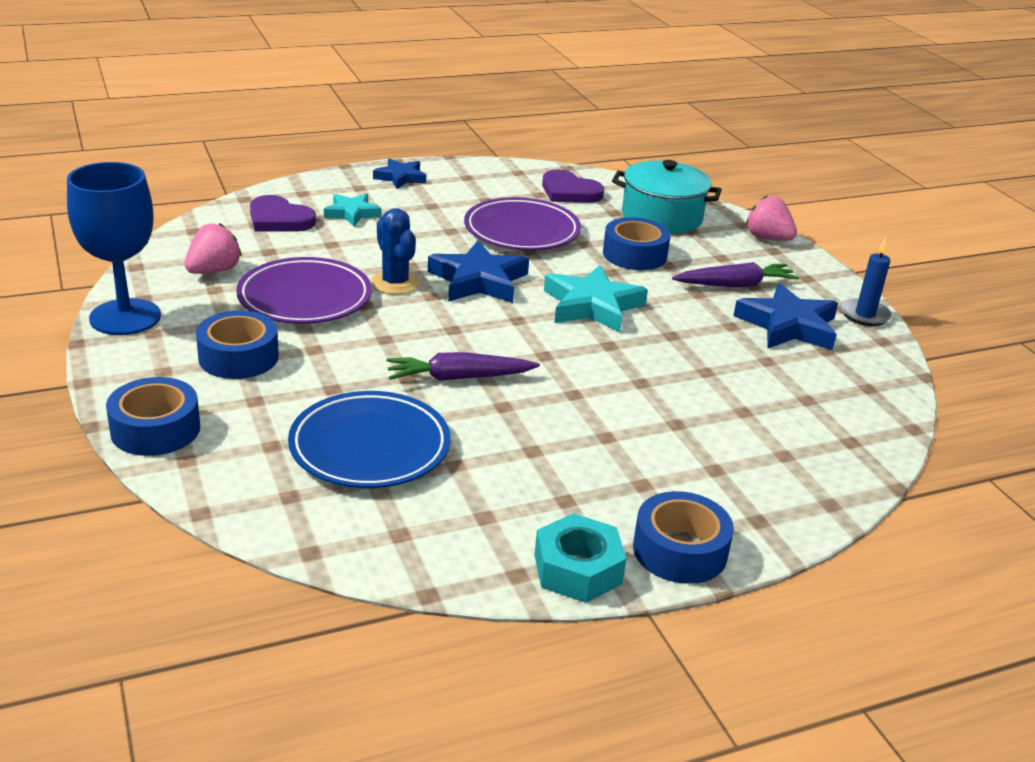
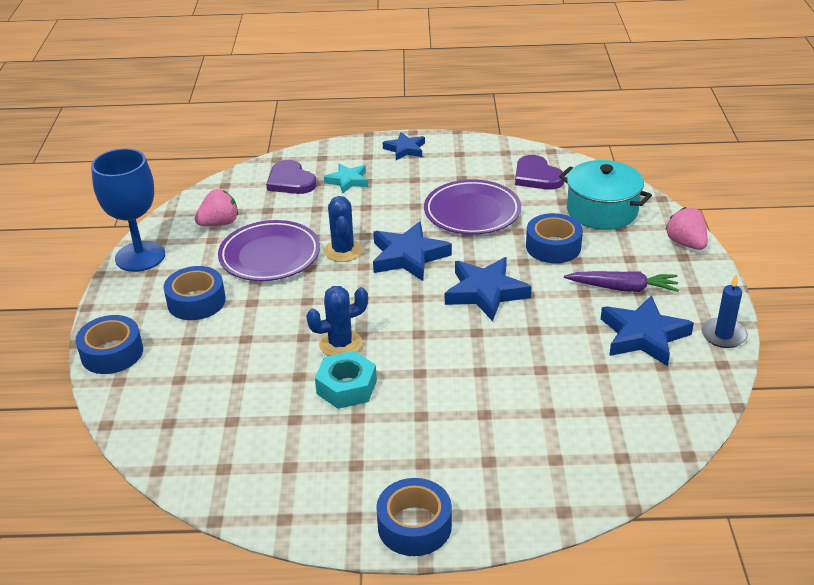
camera: 25 degrees right, 5 degrees up
blue plate [288,391,451,488] -> none
purple carrot [387,352,540,381] -> blue cactus [306,286,368,356]
turquoise nut [535,513,626,603] -> turquoise nut moved to [315,351,377,409]
turquoise star [544,265,648,332] -> blue star [445,257,532,321]

